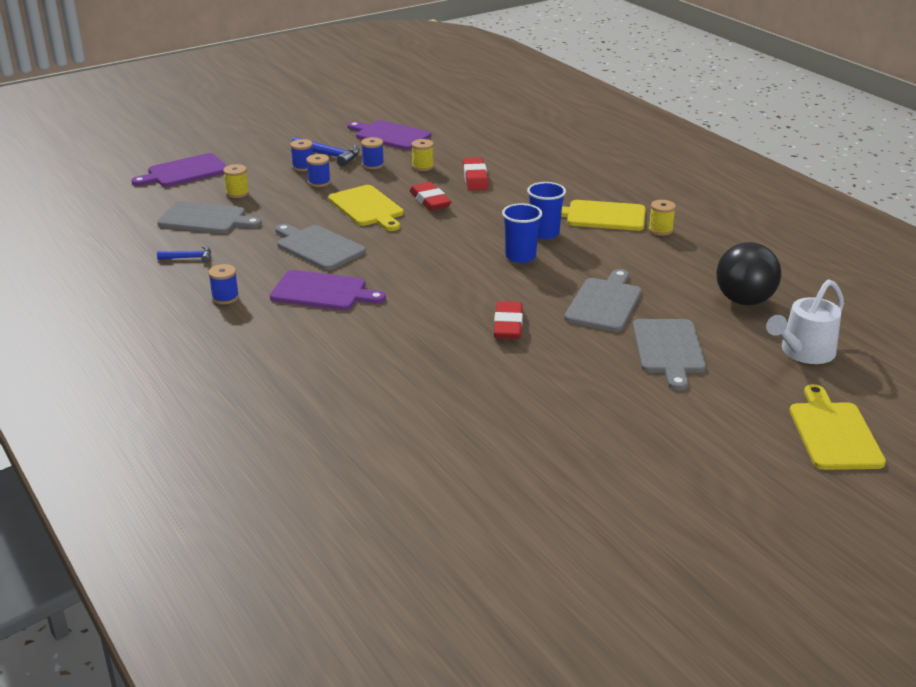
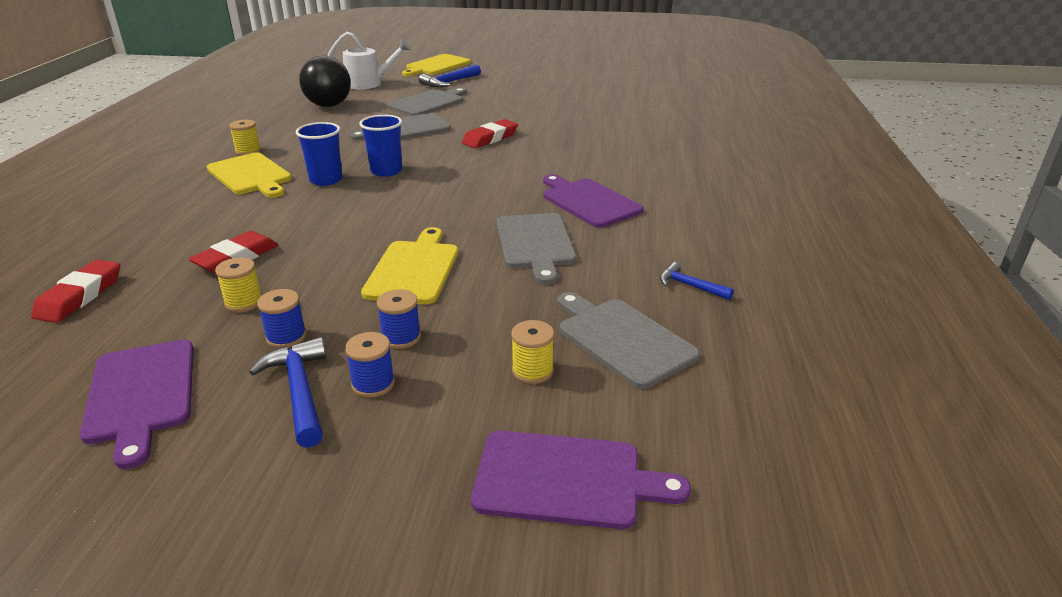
camera: 140 degrees left, 0 degrees up
blue spool [208,264,239,304] -> none
red eraser [410,182,451,211] -> red eraser moved to [31,260,120,323]
none -> blue hammer [419,65,481,88]

